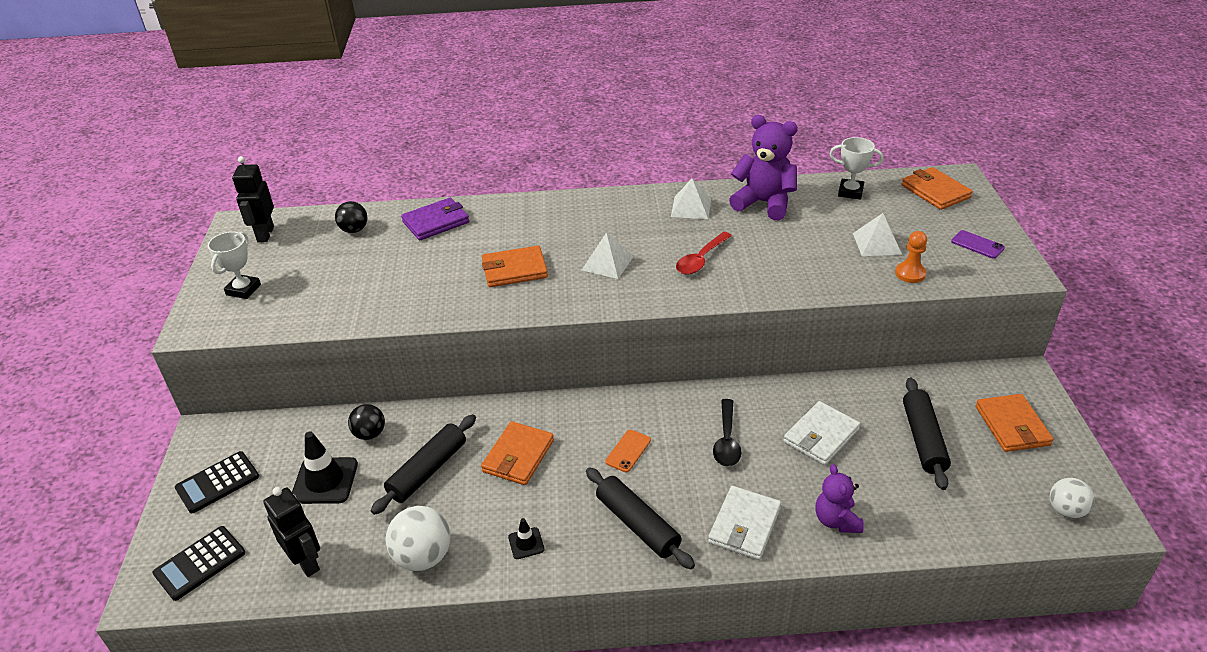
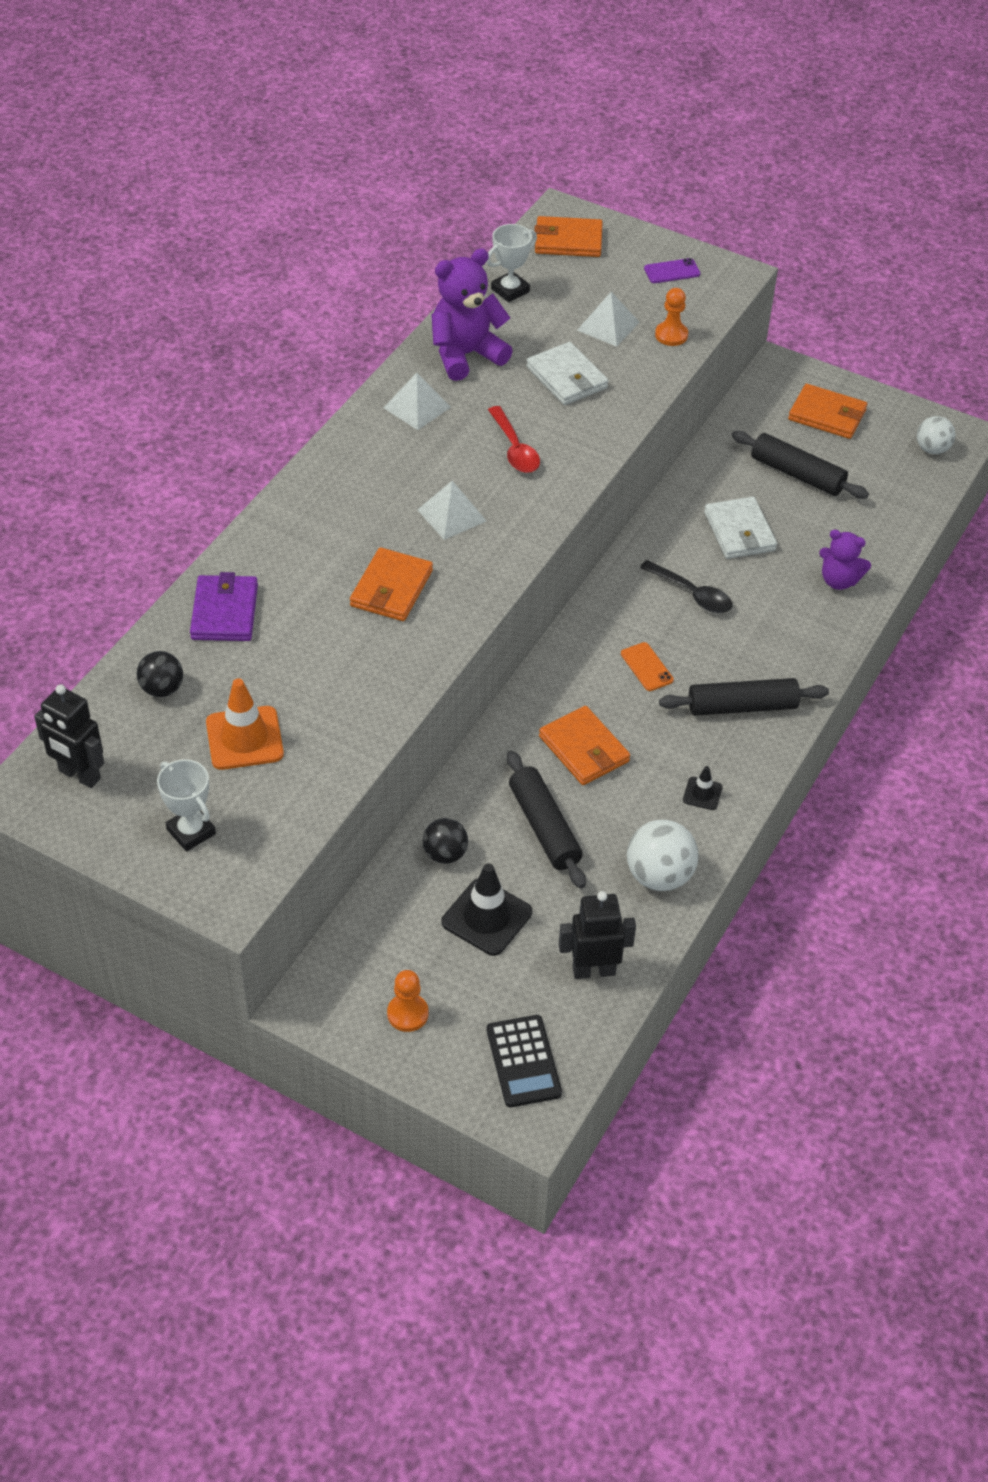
camera: 60 degrees left, 10 degrees up
black calculator [175,451,259,513] -> orange pawn [387,970,429,1032]
white wallet [708,486,781,560] -> white wallet moved to [526,342,608,405]
none -> orange traffic cone [206,678,284,770]

